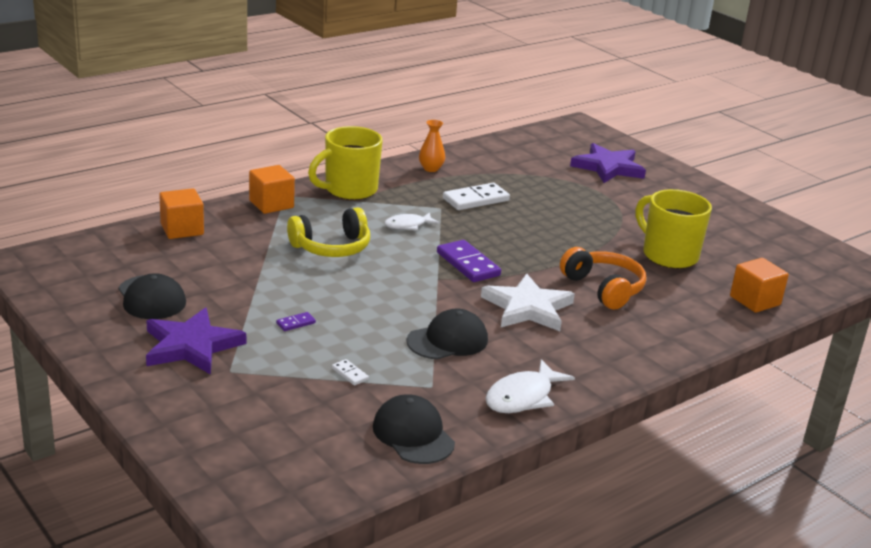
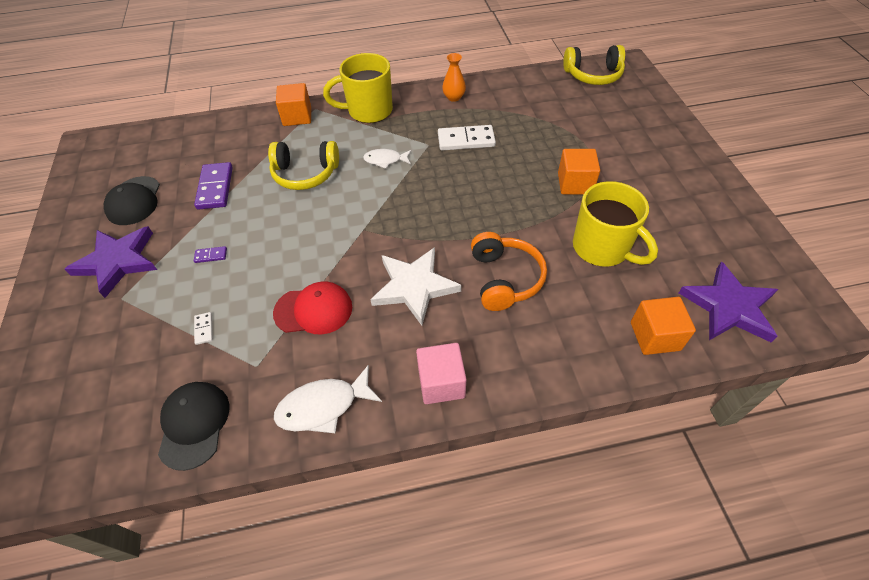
camera: 30 degrees right, 25 degrees up
orange cube [159,188,204,239] -> orange cube moved to [558,149,600,194]
black cap [406,309,488,360] -> red cap [273,281,352,334]
purple domino [437,240,501,282] -> purple domino moved to [194,162,233,210]
purple star [570,143,646,183] -> purple star moved to [679,261,778,342]
yellow mug [635,189,712,269] -> yellow mug turned 150 degrees clockwise [573,181,658,267]
none -> pink cube [416,343,466,404]
none -> yellow headphones [563,45,625,85]

